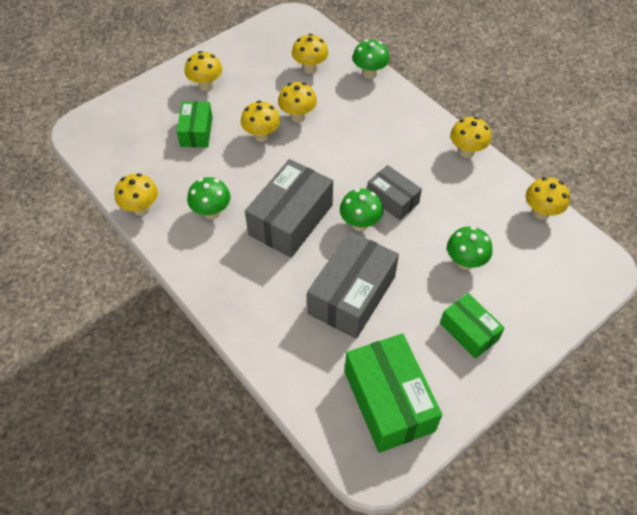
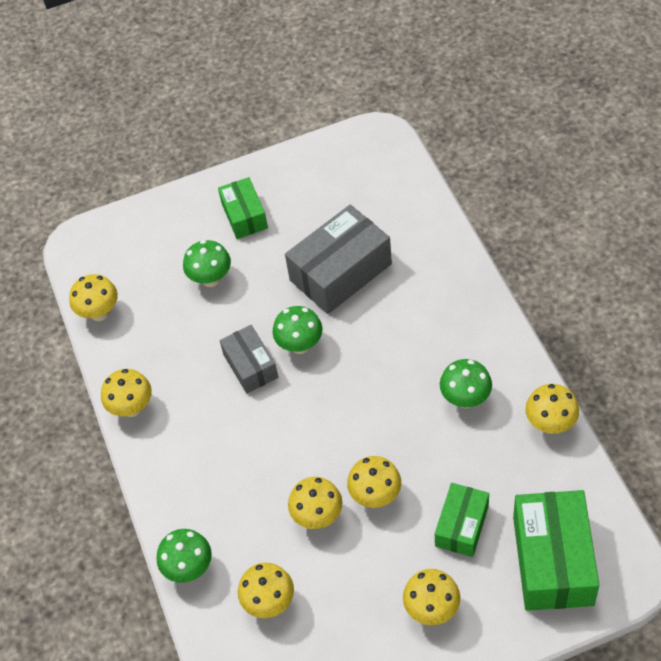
camera: 155 degrees left, 0 degrees up
grey box [245,159,333,258] -> none
green box [345,333,442,453] -> green box moved to [513,490,599,611]

